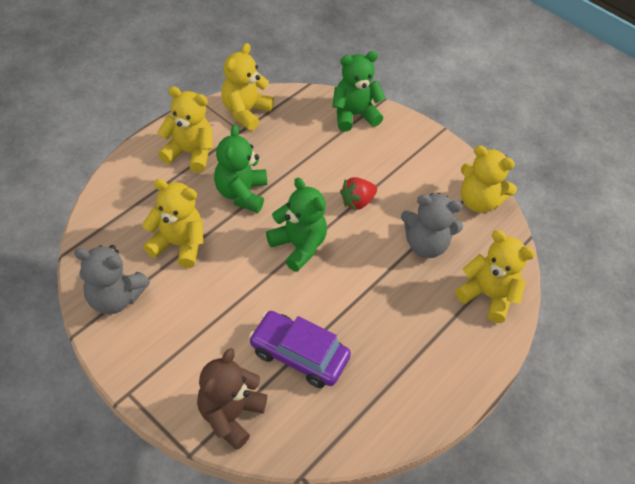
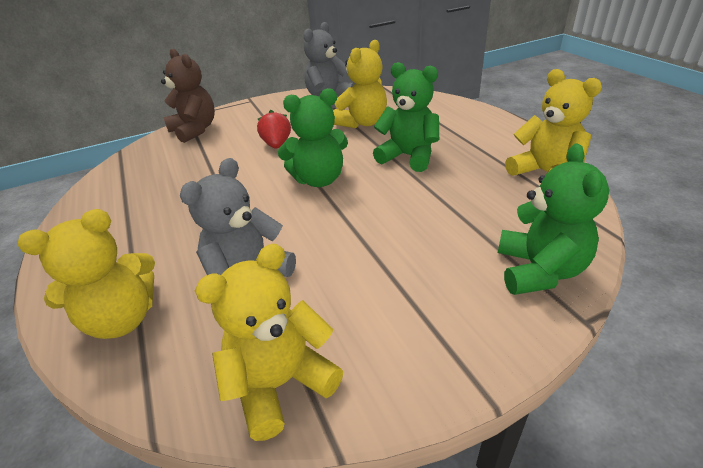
camera: 120 degrees right, 15 degrees down
yellow teddy bear [157,87,213,173] -> none
purple car [249,311,351,388] -> none
red strawberry [340,177,377,211] -> red strawberry moved to [257,110,291,149]

